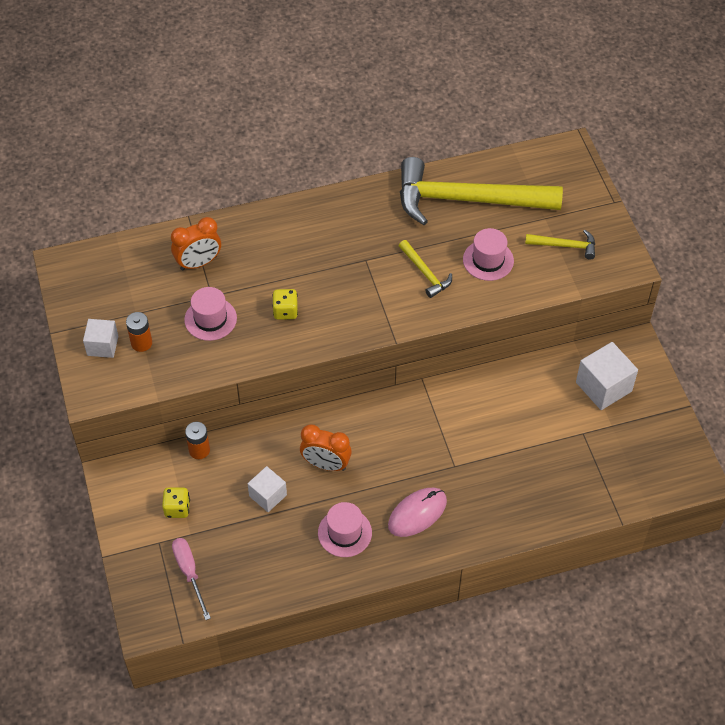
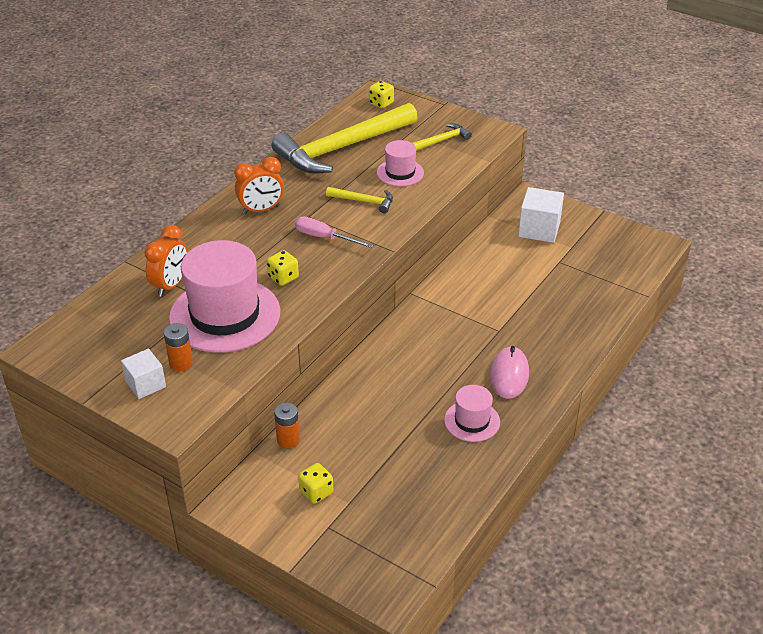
camera: 40 degrees left, 15 degrees down
pink screwdriver [172,538,211,620] -> pink screwdriver moved to [295,216,373,248]
pink hat [184,287,237,341] -> pink hat [169,240,280,353], size x1.98
white cube [248,466,287,512] -> none
orange clock [300,424,352,471] -> orange clock moved to [234,157,284,214]
none -> yellow dice [369,81,394,108]

